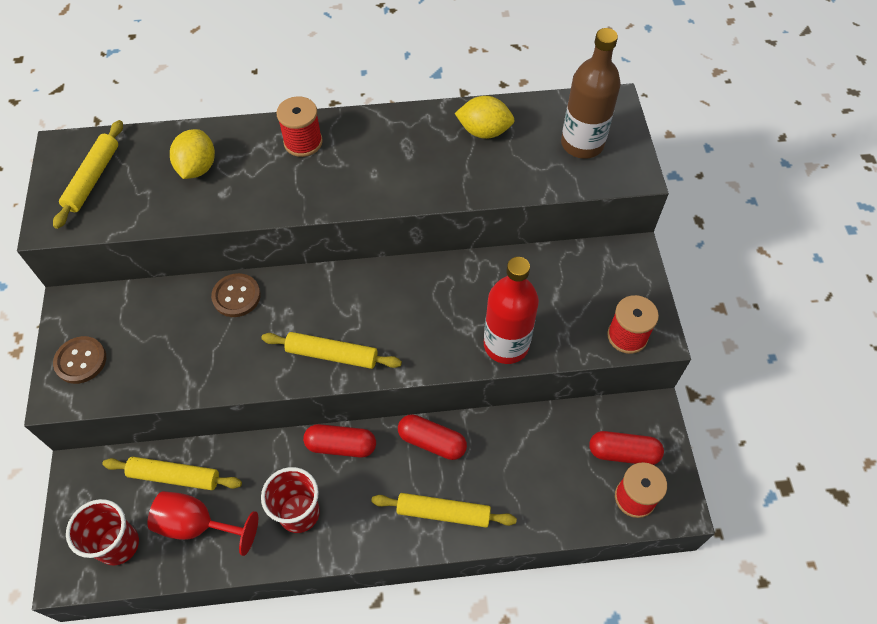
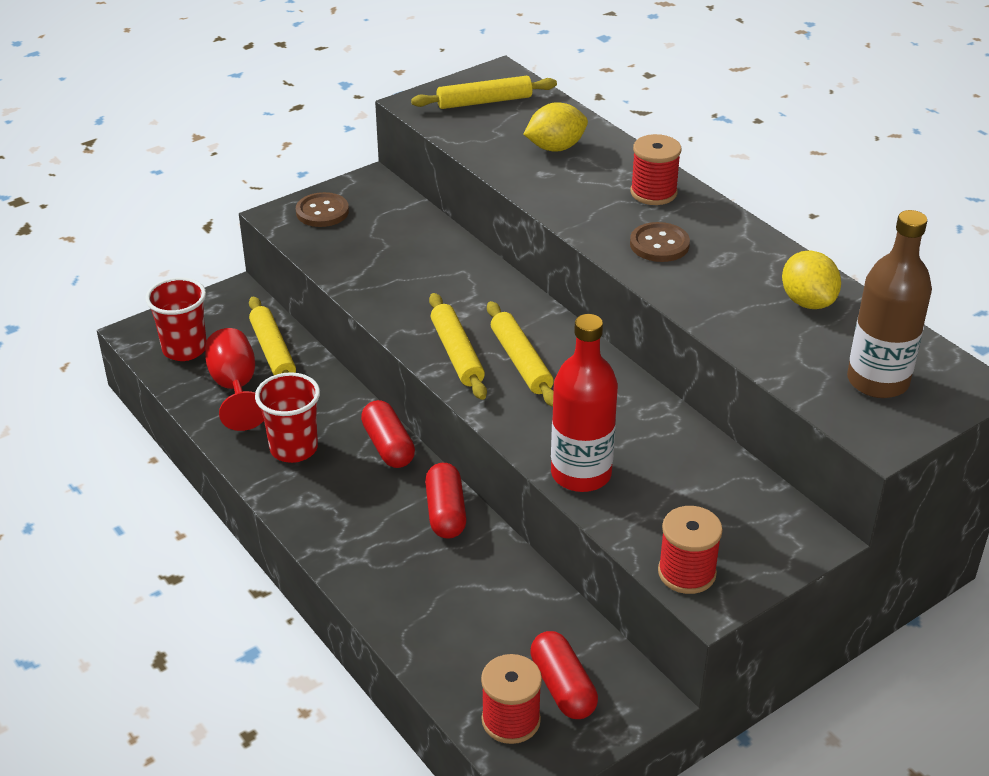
camera: 60 degrees right, 20 degrees down
brown button [211,273,261,317] -> brown button moved to [630,222,690,262]
yellow rolling pin [371,493,517,527] -> yellow rolling pin moved to [487,301,554,407]

